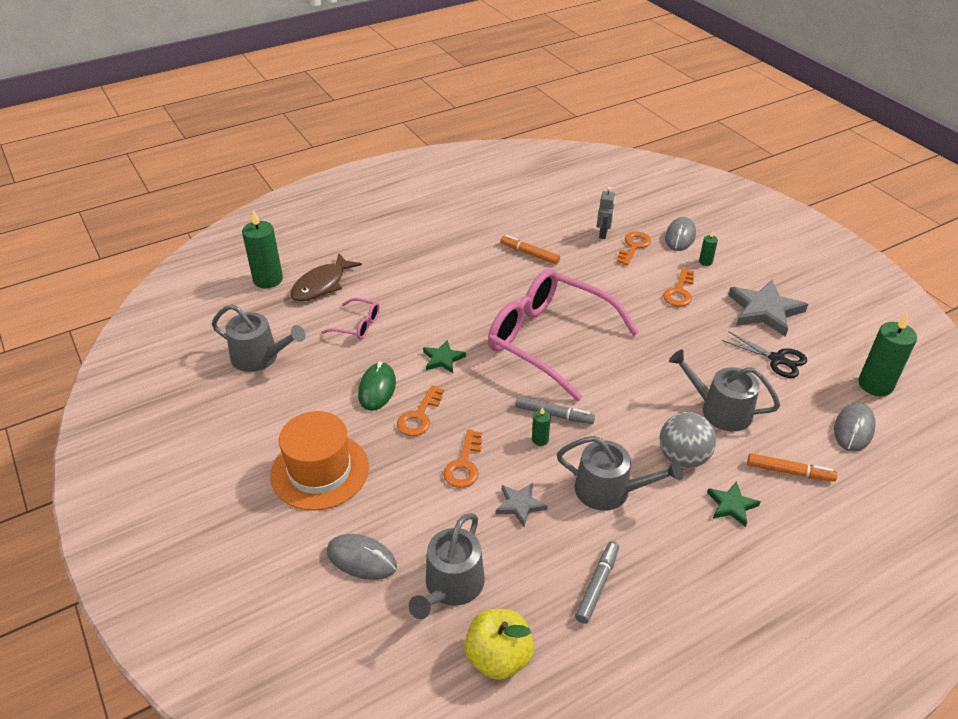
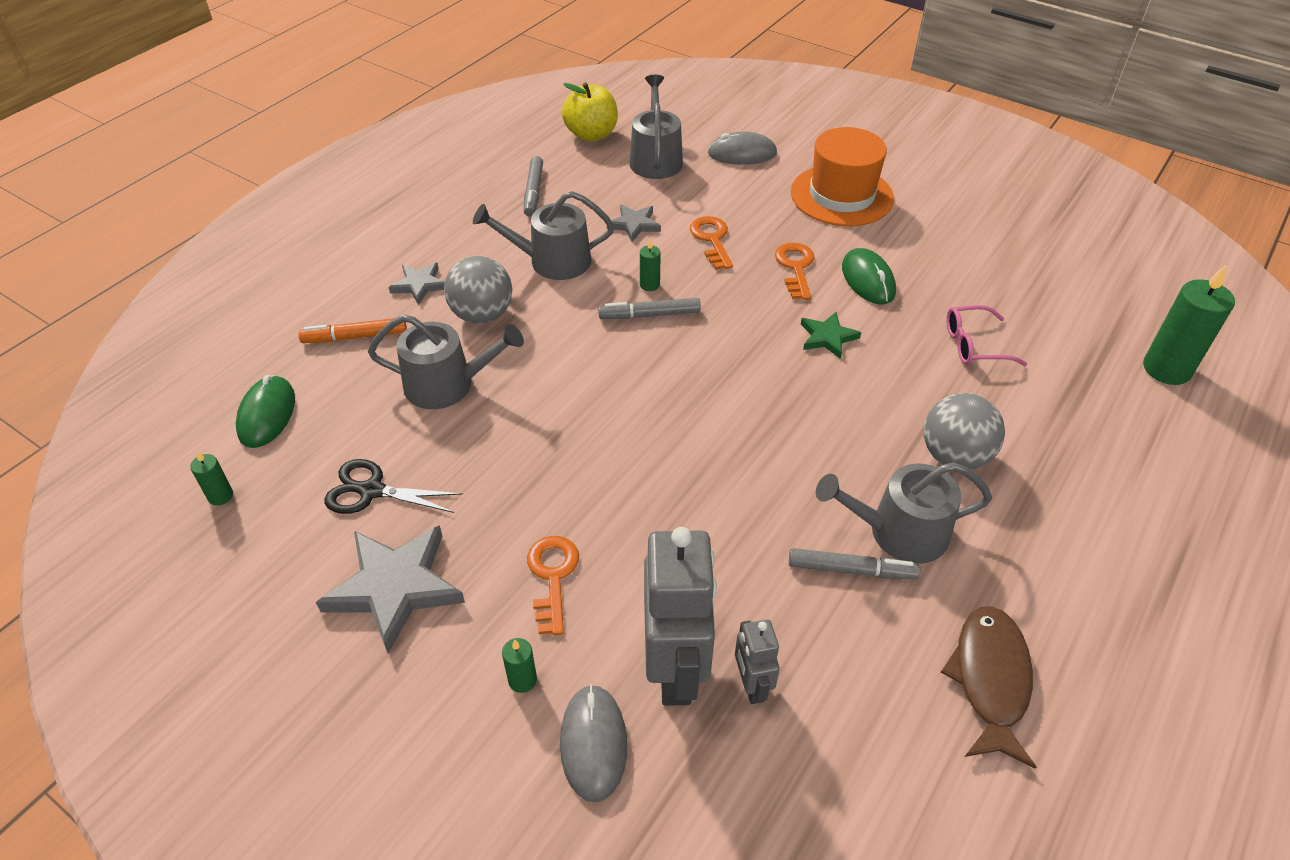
camera: 155 degrees right, 5 degrees up
grey watering can [212,304,306,372] -> grey watering can moved to [816,462,992,564]
brown fish [290,253,362,301] -> brown fish moved to [941,606,1036,769]
pink glasses [488,269,639,401] -> none
orange marker [500,235,560,264] -> grey marker [789,548,920,580]
orange key [617,231,651,265] -> grey robot [644,527,717,706]
green star [707,481,760,527] -> grey star [389,262,445,305]
grey mouse [834,402,876,452] -> green mouse [236,375,295,448]
green candle [859,313,917,396] -> green candle [190,451,233,505], size x0.47
none -> grey ball [924,393,1005,470]

